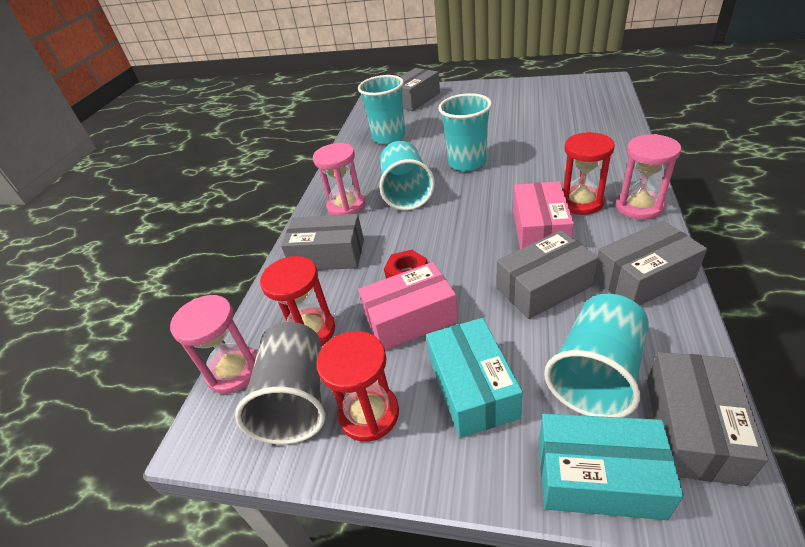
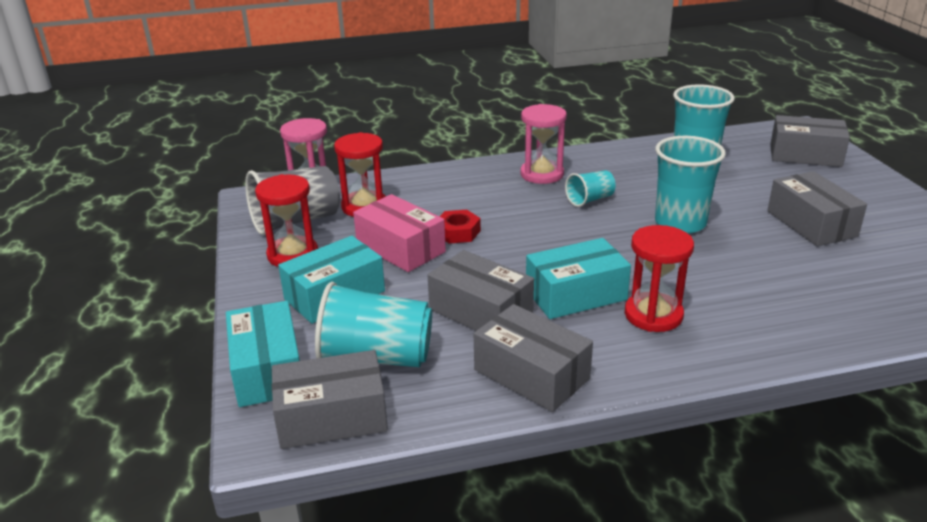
camera: 60 degrees right, 10 degrees down
grey box [281,214,364,270] -> grey box moved to [767,171,867,246]
turquoise cup [379,141,435,210] -> turquoise cup [565,170,616,207], size x0.55
pink box [513,181,574,249] -> turquoise box [526,238,631,319]
pink hourglass [616,134,681,220] -> none

